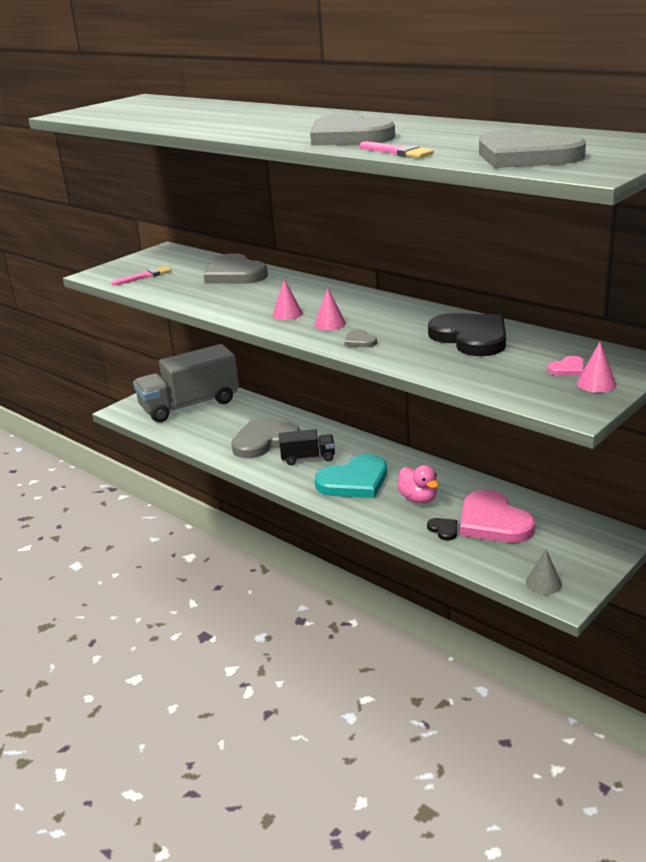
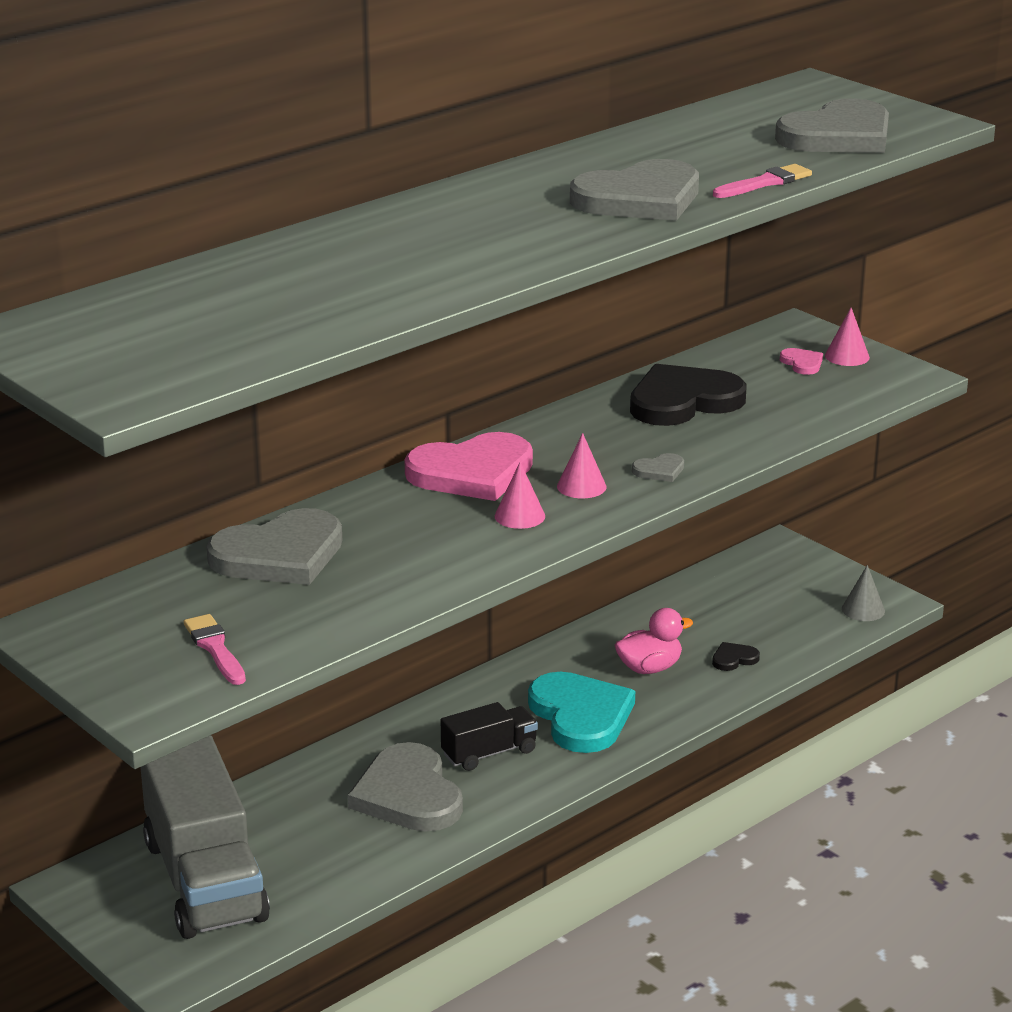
camera: 85 degrees left, 0 degrees up
black truck [279,429,335,465] -> black truck turned 60 degrees clockwise [441,702,538,771]
pink heart [460,490,535,543] -> pink heart moved to [404,432,533,501]

